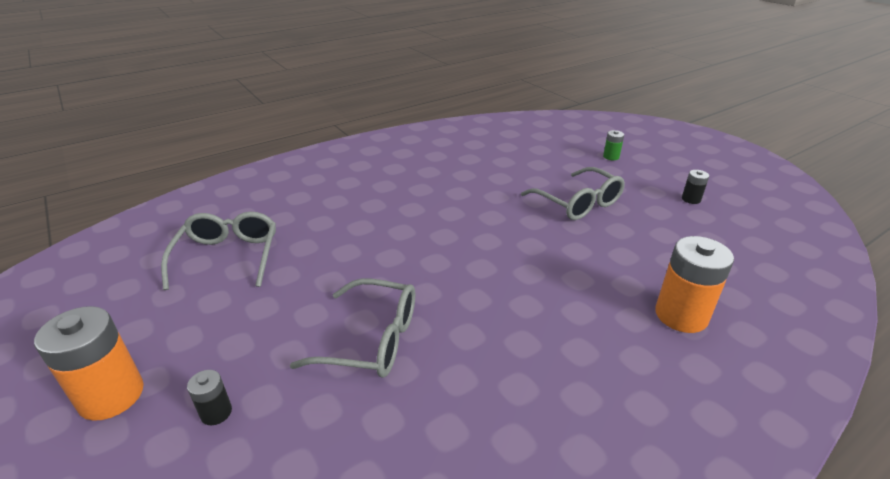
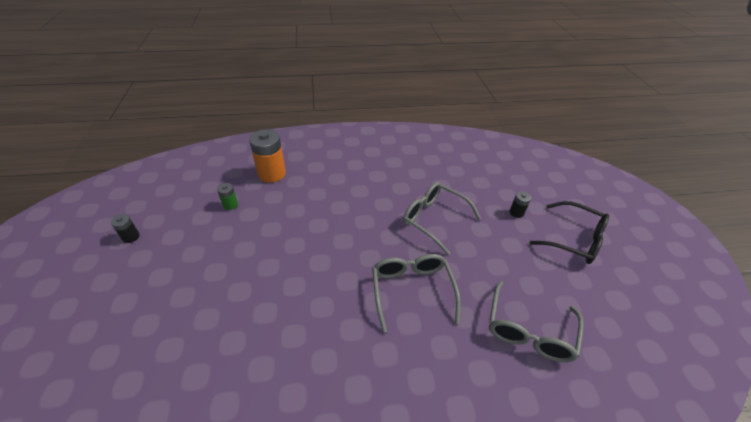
camera: 155 degrees left, 10 degrees up
orange battery [34,306,144,421] -> black glasses [530,201,609,264]
grey glasses [521,167,625,220] -> grey glasses moved to [372,254,461,333]
green battery [603,130,624,160] -> green battery moved to [217,183,238,210]

